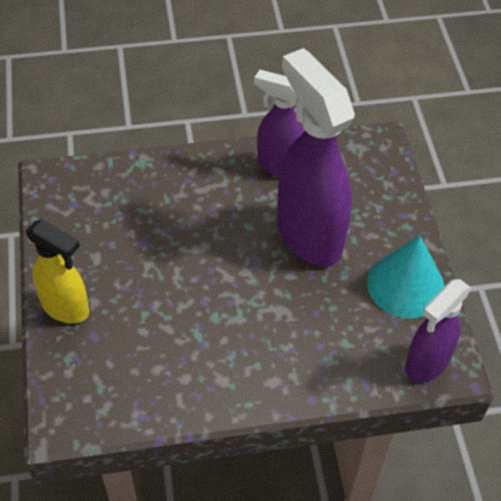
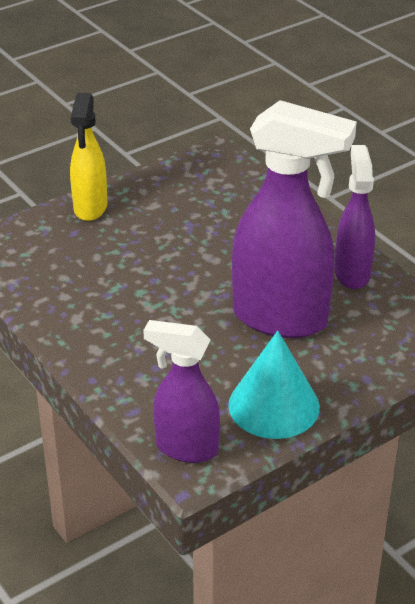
camera: 65 degrees right, 15 degrees down
purple spray bottle [277,48,355,266] -> purple spray bottle turned 75 degrees clockwise [232,100,357,338]

